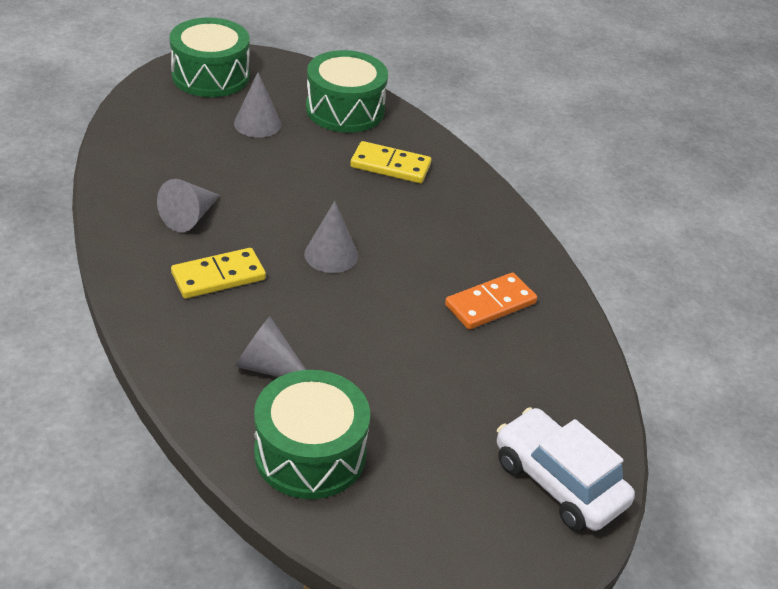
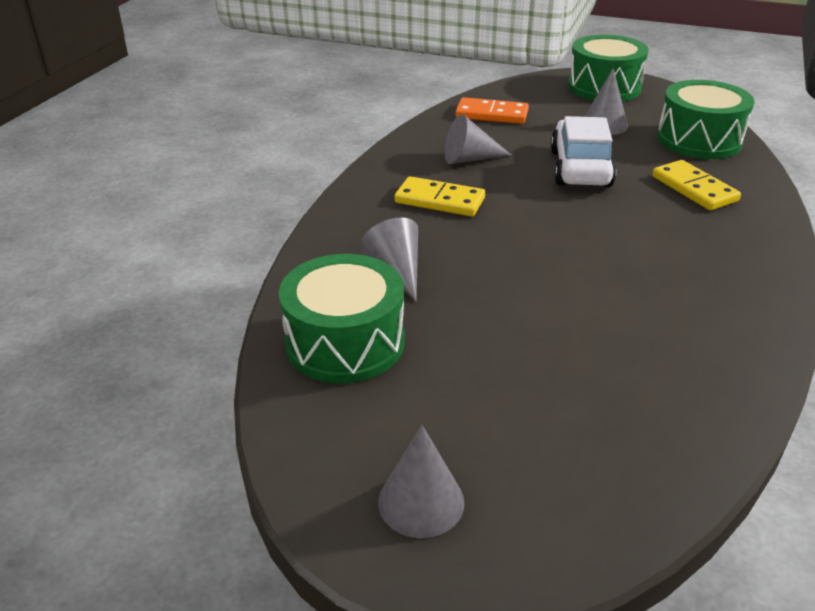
camera: 50 degrees right, 5 degrees down
grey cone [304,201,358,273] -> grey cone moved to [378,425,465,538]
orange domino [445,272,537,329] -> orange domino moved to [455,97,529,124]
white car [497,407,635,532] -> white car moved to [550,116,616,187]

